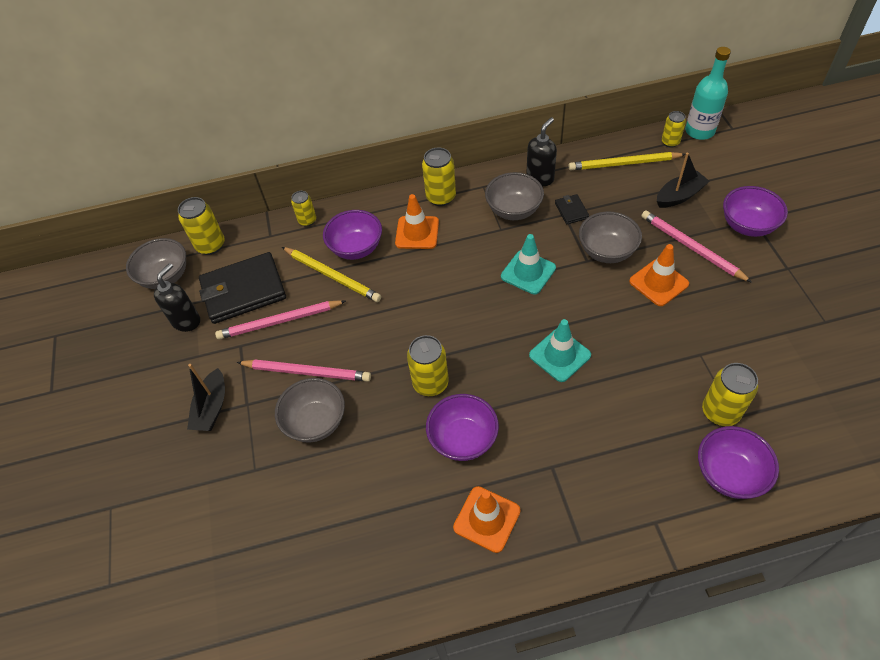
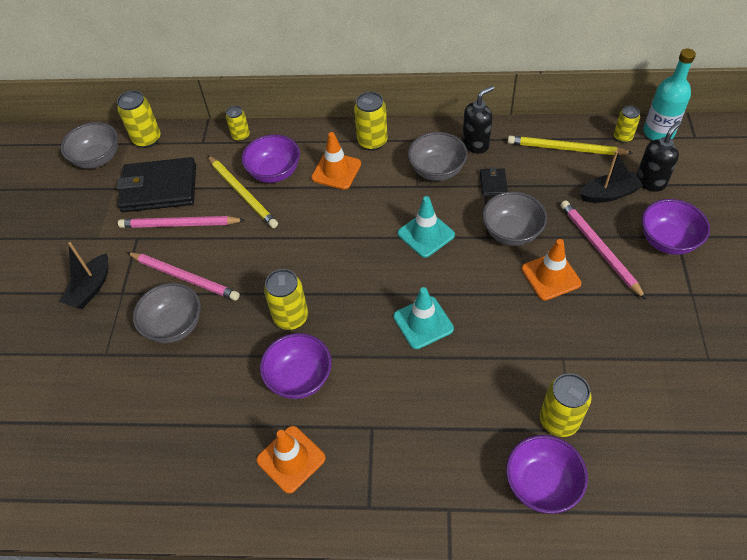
camera: 15 degrees right, 0 degrees up
black soap dispenser [154,263,200,332] -> black soap dispenser moved to [636,121,681,192]

